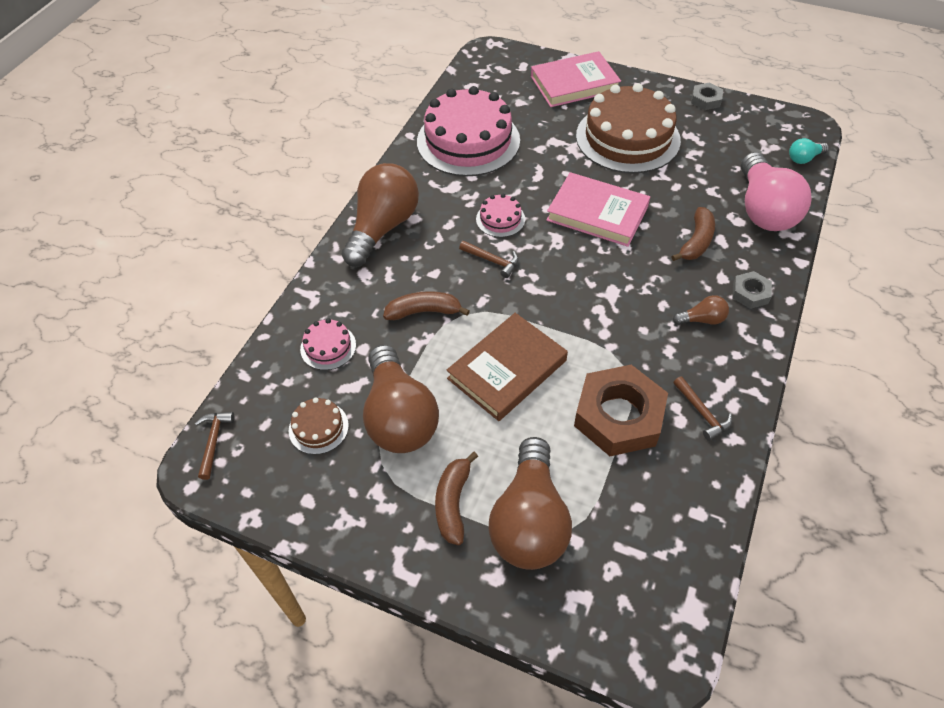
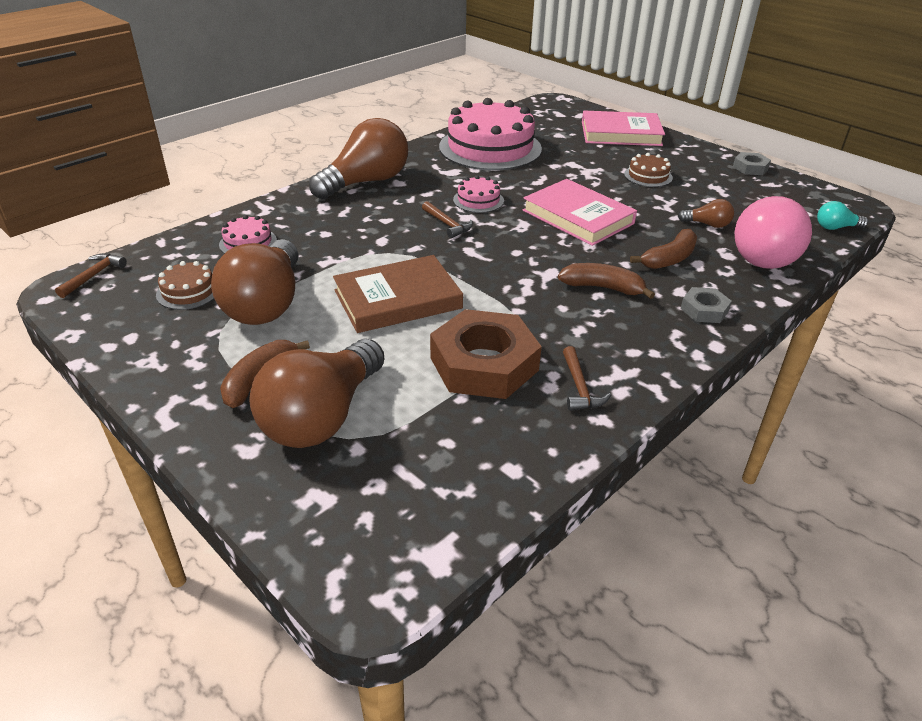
camera: 20 degrees right, 15 degrees down
brown banana [383,291,470,320] -> brown banana moved to [558,263,655,299]
brown cake [576,83,681,173] -> brown cake [624,153,673,187], size x0.44
brown light bulb [673,295,729,325] -> brown light bulb moved to [678,199,734,228]

